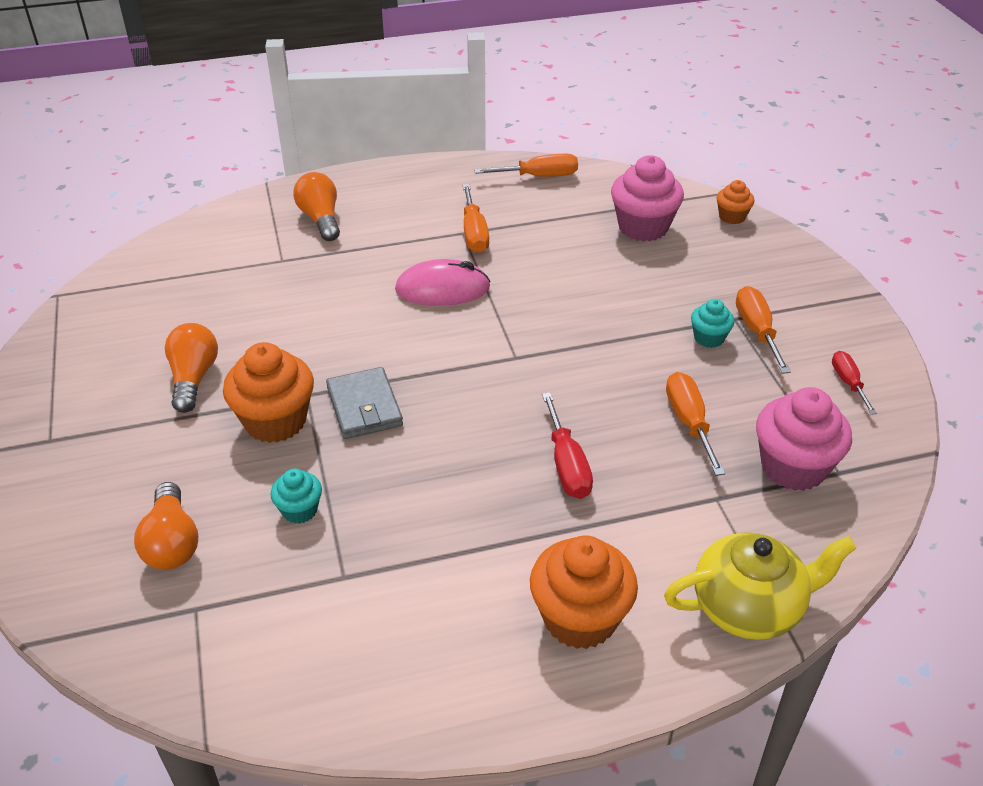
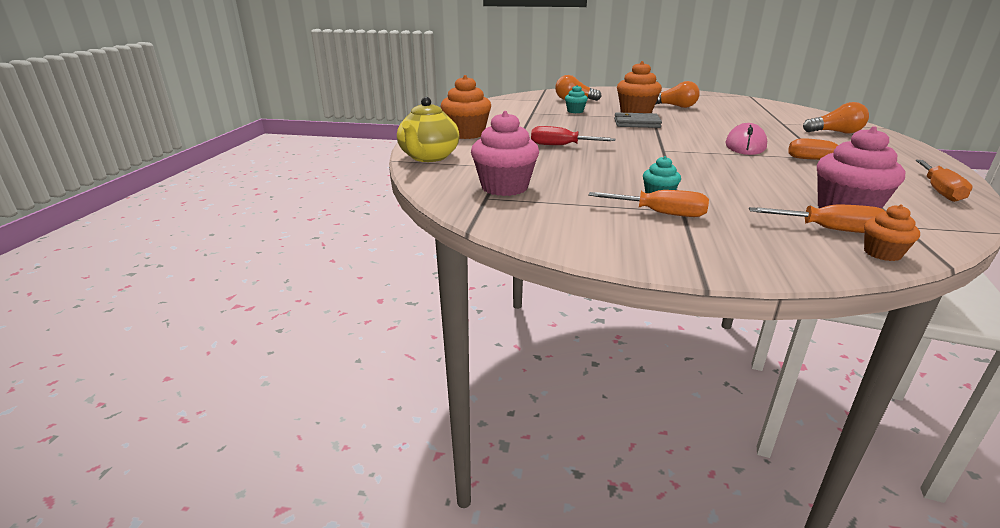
camera: 115 degrees right, 15 degrees down
orange screwdriver [666,372,725,476] -> orange screwdriver moved to [749,205,884,233]
red screwdriver [832,351,877,415] -> none

